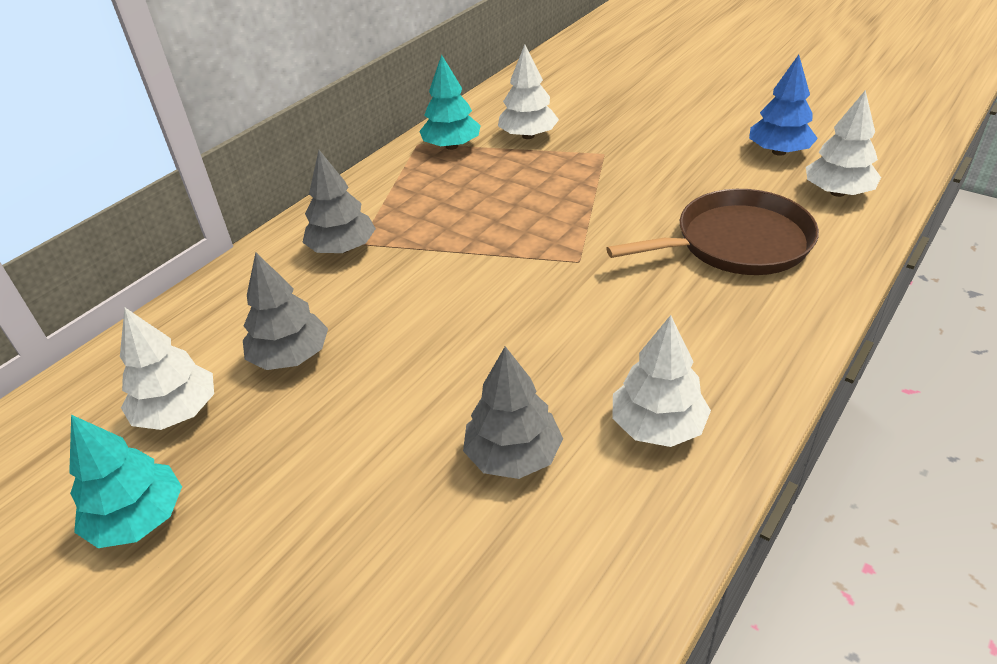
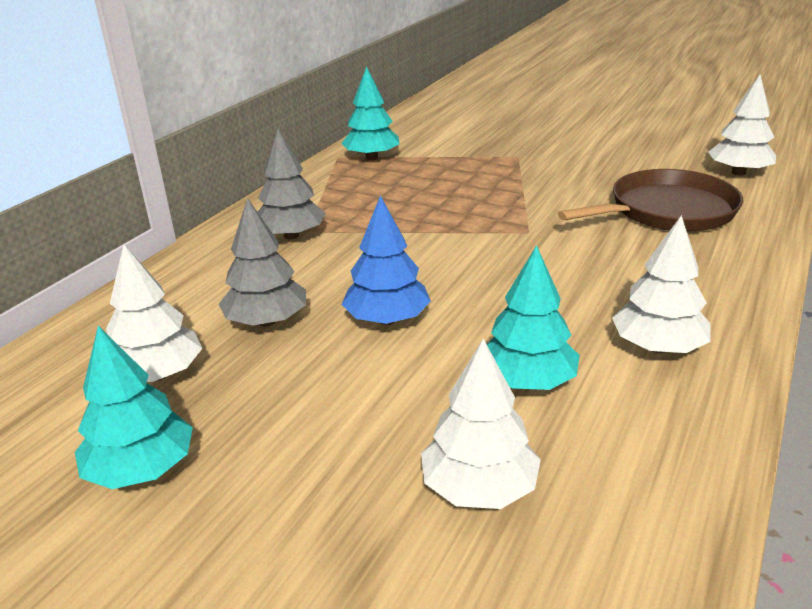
camera: 10 degrees left, 10 degrees down
grey tree [463,346,563,479] -> turquoise tree [487,245,580,390]
white tree [498,45,559,139] -> white tree moved to [421,339,541,509]
blue tree [749,55,818,156] -> blue tree moved to [341,195,431,325]

